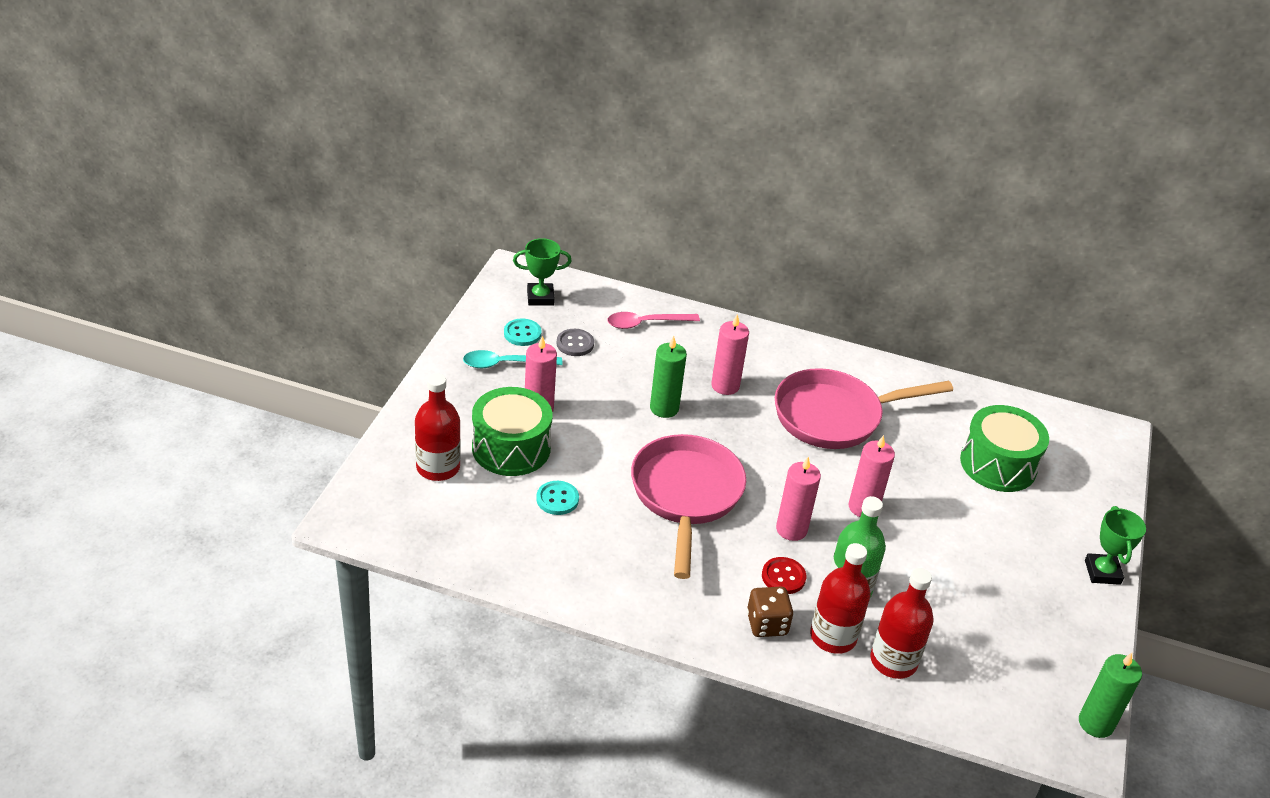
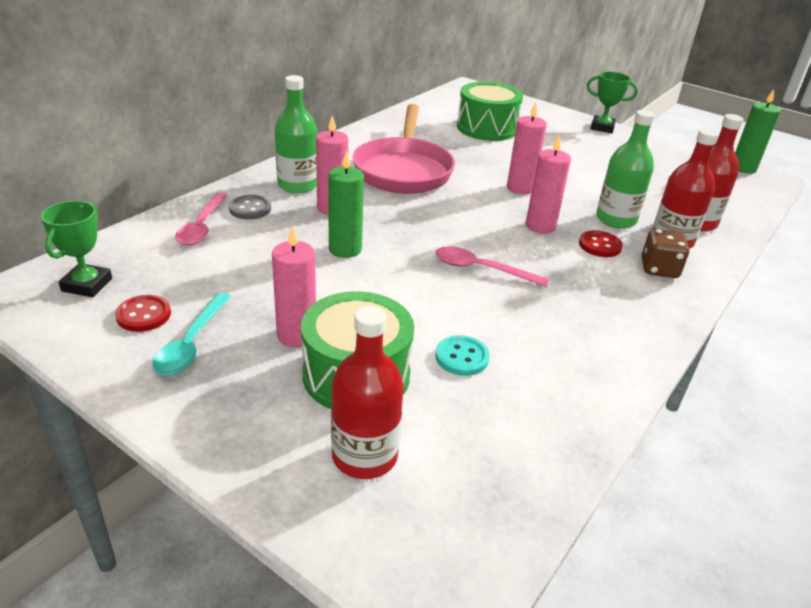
camera: 70 degrees left, 5 degrees down
turquoise button [504,318,541,346] -> red button [115,295,171,332]
grey button [556,329,594,356] -> grey button moved to [229,195,271,219]
pink pan [631,434,746,579] -> pink spoon [435,246,549,287]
none -> green bottle [275,75,317,194]

